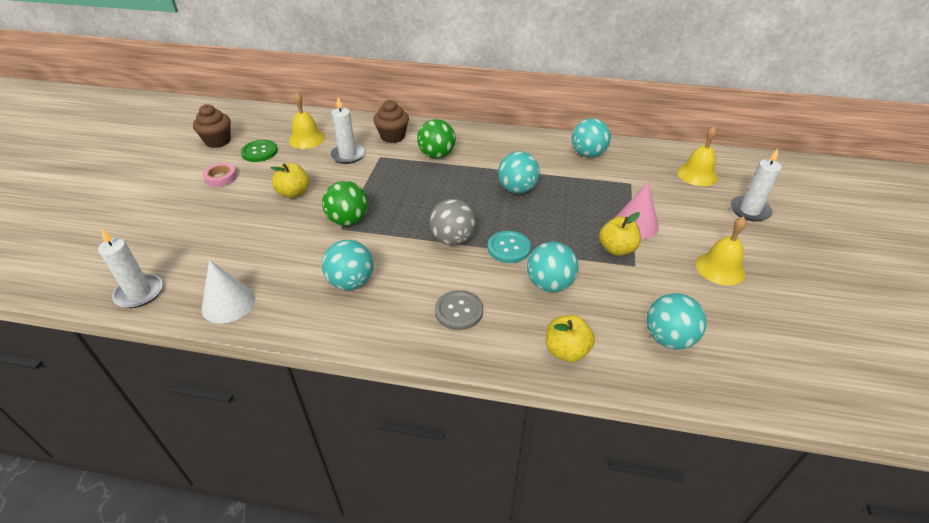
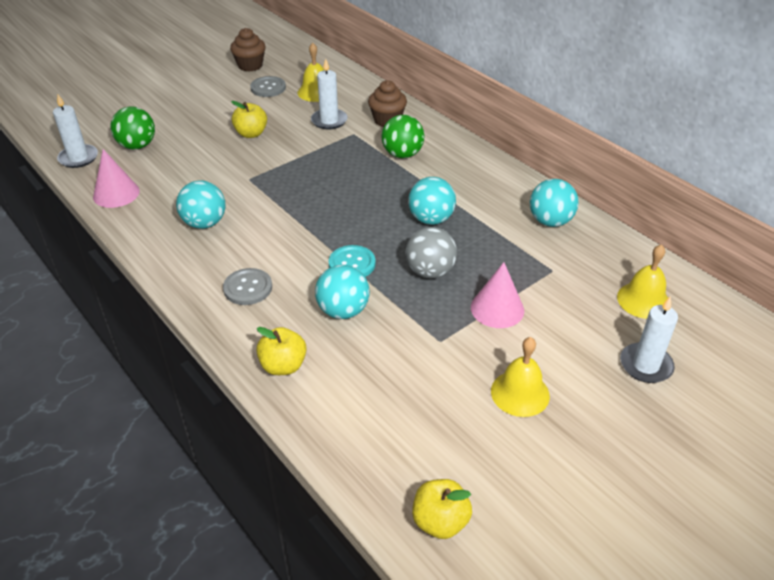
camera: 40 degrees right, 0 degrees up
white cone [201,260,255,323] -> pink cone [93,149,140,208]
pink tape [203,163,237,187] -> none
green button [241,140,278,162] -> grey button [250,76,286,97]
green ball [322,181,368,226] -> green ball moved to [110,106,155,149]
grey ball [429,199,476,245] -> grey ball moved to [405,227,457,278]
yellow apple [599,212,641,256] -> yellow apple moved to [412,479,472,539]
turquoise ball [647,293,707,350] -> none

